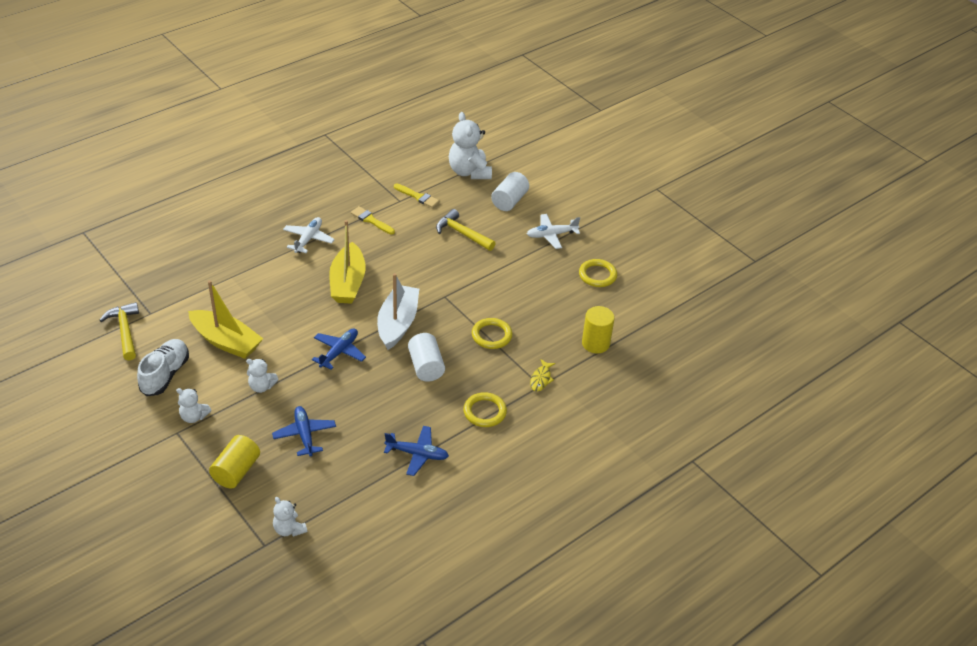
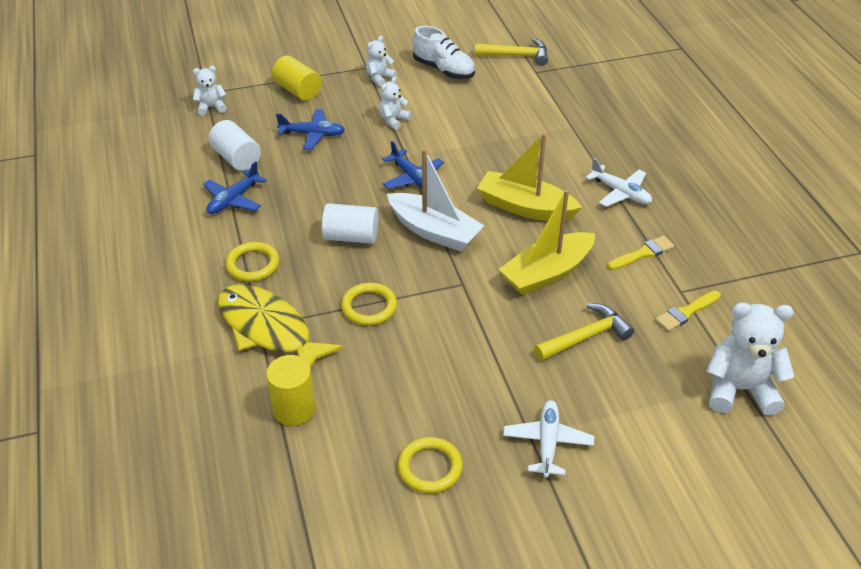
camera: 115 degrees right, 0 degrees up
yellow boat [188,280,263,359] -> yellow boat moved to [499,189,595,296]
white cylinder [491,172,529,211] -> white cylinder moved to [209,120,261,171]
yellow fish [530,359,556,391] -> yellow fish [218,284,343,368], size x2.44

